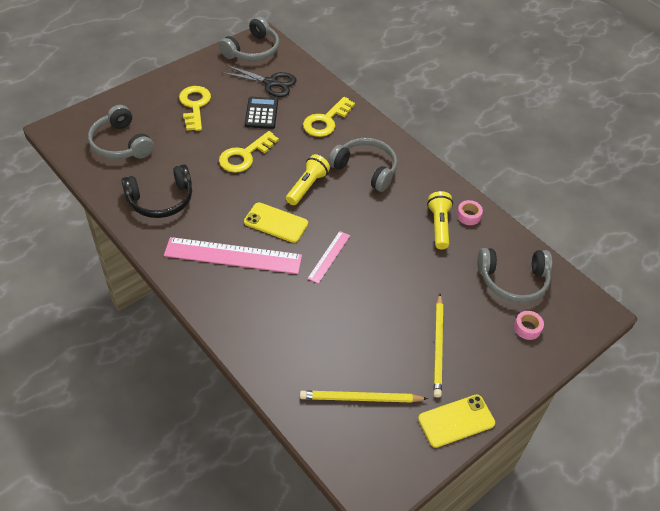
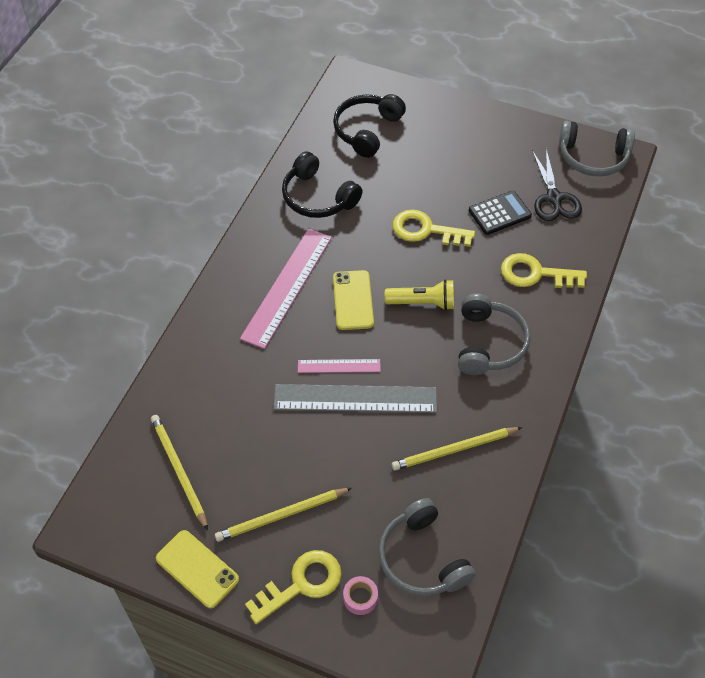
camera: 65 degrees right, 5 degrees up
grey headphones [88,105,154,159] -> black headphones [333,94,406,158]
pink ruler [164,237,302,274] -> pink ruler turned 45 degrees clockwise [240,229,332,349]
yellow key [179,86,211,131] -> yellow key moved to [245,550,342,624]
yellow flashlight [427,191,453,249] -> yellow pencil [391,427,522,471]
pink tape [457,200,483,225] -> none
none -> grey ruler [273,384,437,413]

